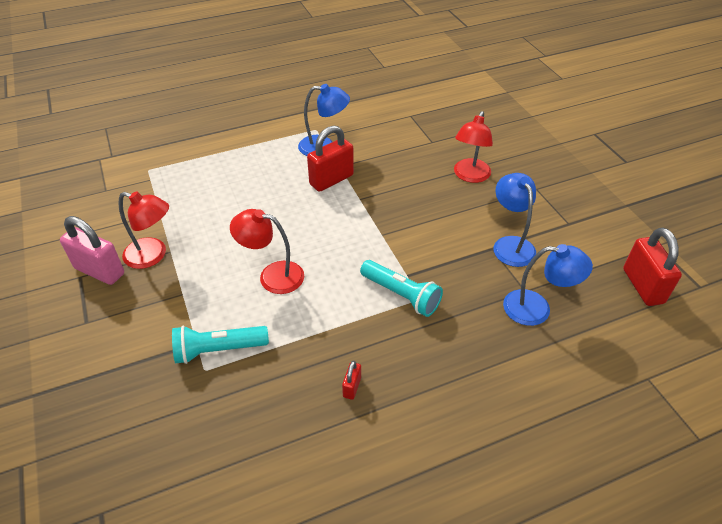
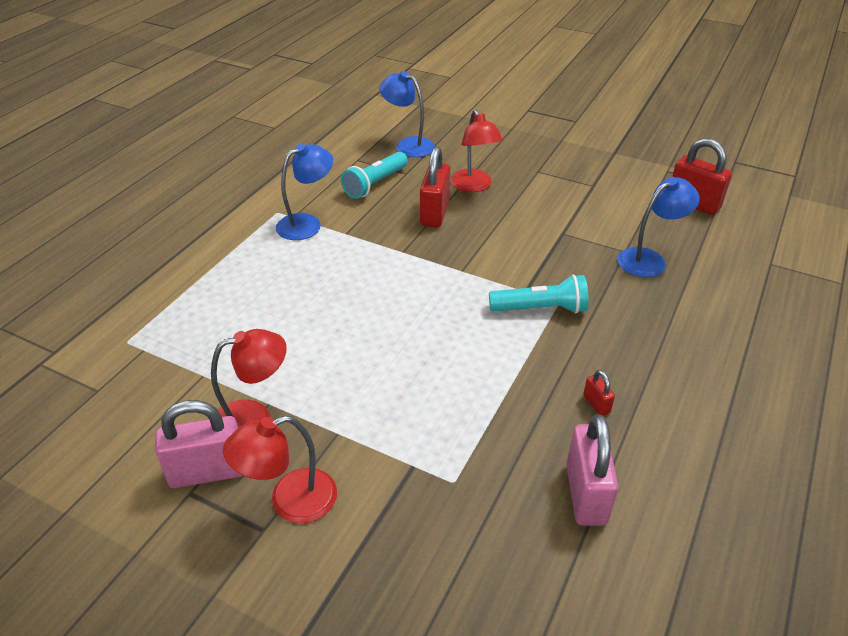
camera: 40 degrees left, 5 degrees down
turquoise flashlight [172,326,269,364] -> turquoise flashlight moved to [341,152,408,199]
red lamp [230,209,304,294] -> red lamp moved to [223,416,337,523]
red padlock [307,126,354,192] -> red padlock moved to [420,146,450,228]
blue lamp [494,173,536,267] -> blue lamp moved to [379,71,435,157]
none -> pink padlock [566,414,619,526]

